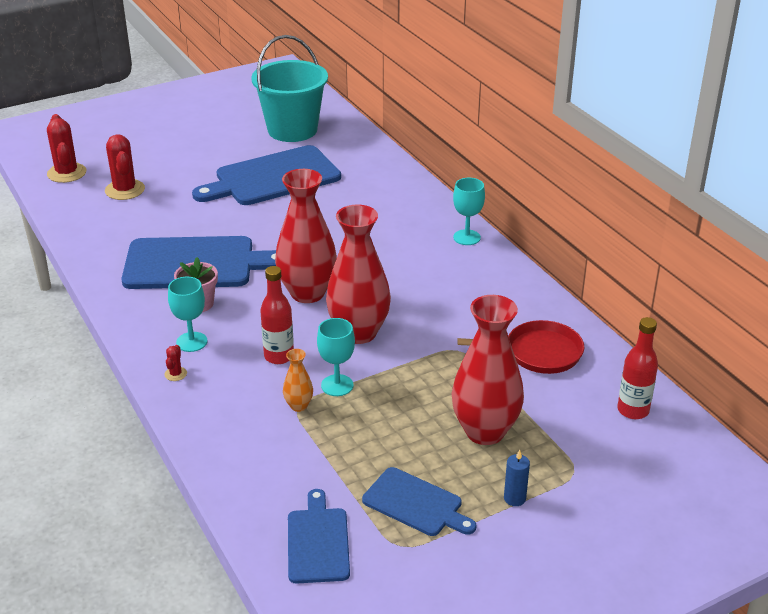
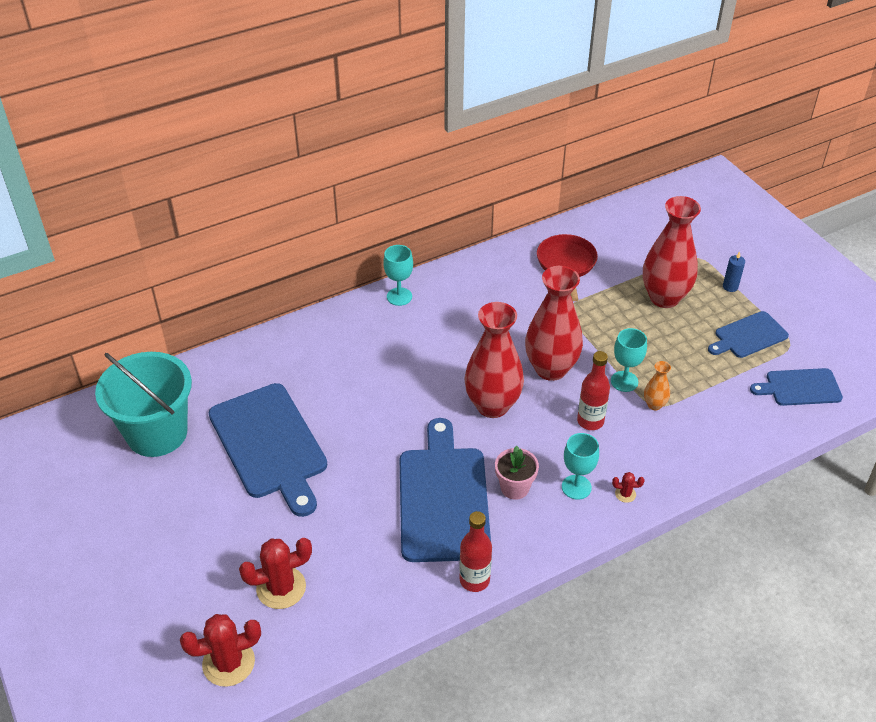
camera: 90 degrees left, 10 degrees up
blue cutting board [362,467,476,536] -> blue cutting board turned 150 degrees counterclockwise [708,311,789,358]
red bottle [617,317,658,419] -> red bottle moved to [459,511,492,592]

